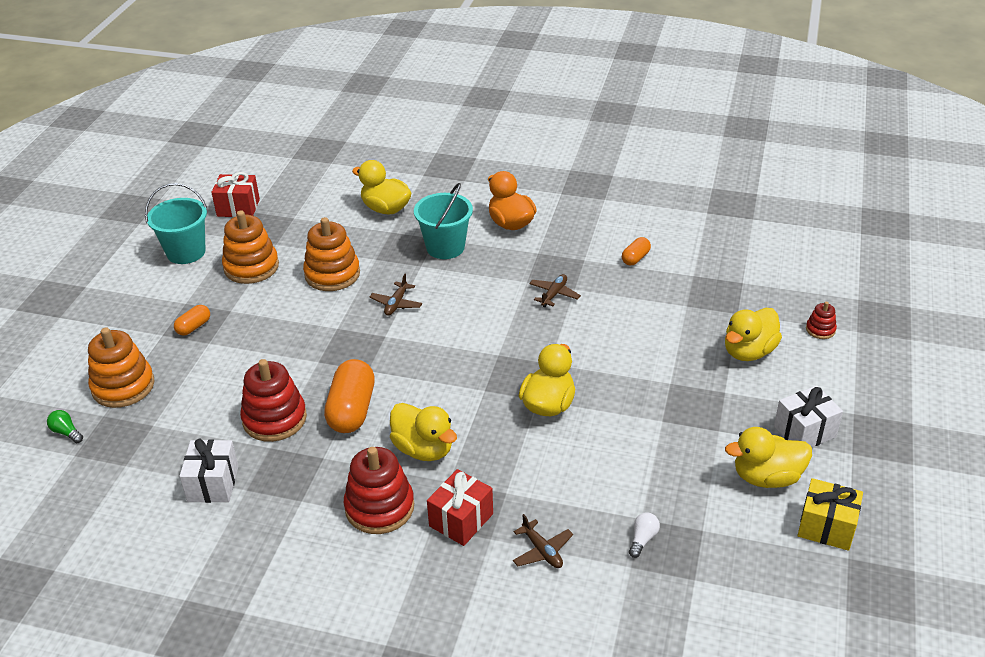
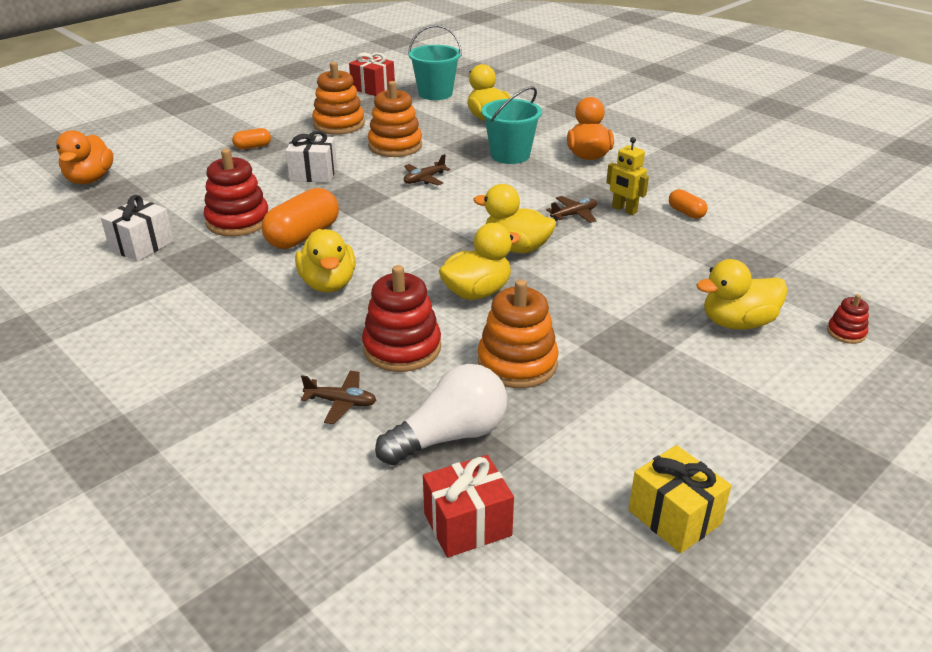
camera: 30 degrees right, 5 degrees down
green light bulb [47,410,83,443] -> orange duck [56,130,113,184]
orange stacking toy [88,327,155,408] -> orange stacking toy moved to [478,279,559,388]
turquoise bucket [145,183,207,264] -> turquoise bucket moved to [408,25,462,100]
red stacking toy [344,447,414,534] -> red stacking toy moved to [362,265,441,372]
red gift [427,469,493,546] -> red gift moved to [423,455,514,558]
brown plane [513,514,573,568] -> brown plane turned 75 degrees counterclockwise [301,371,377,424]
orange capsule [622,237,651,266] -> orange capsule turned 75 degrees clockwise [669,189,708,219]
white light bulb [629,512,660,558] -> white light bulb [375,364,507,465], size x2.31
yellow duck [725,427,812,488] -> yellow duck moved to [473,184,556,253]
white gift [774,386,843,447] -> white gift moved to [285,131,337,183]
none -> yellow robot [606,137,649,215]

